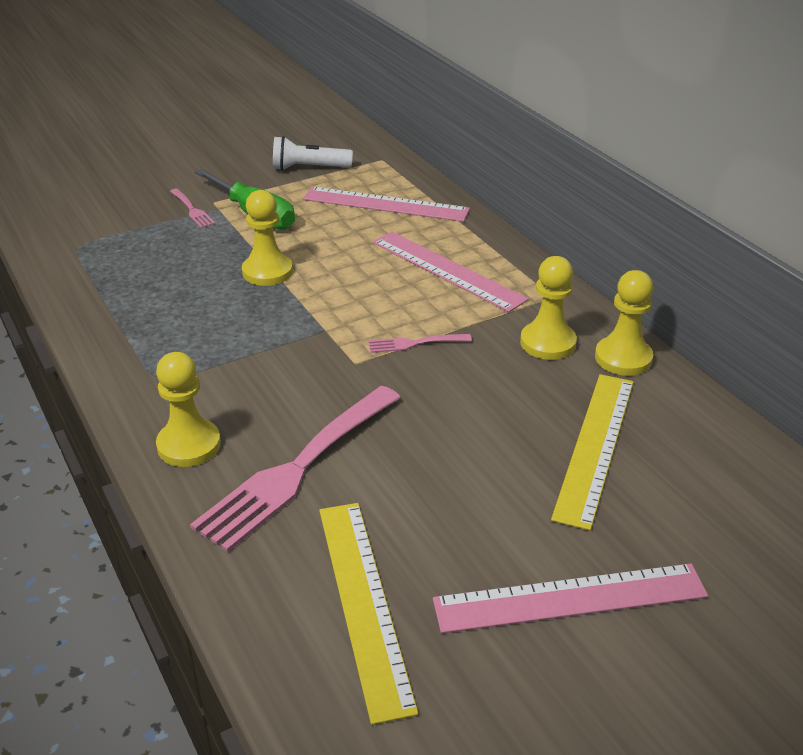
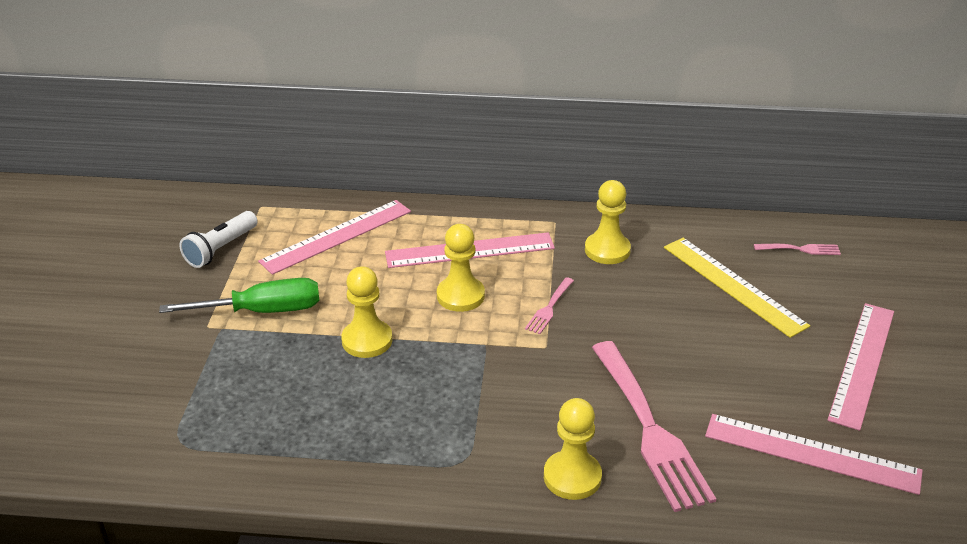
camera: 55 degrees left, 0 degrees up
pink fork [170,188,215,228] -> pink fork moved to [754,244,841,255]
yellow ruler [319,503,418,725] -> pink ruler [705,414,923,495]
yellow pawn [595,270,653,376] -> yellow pawn moved to [437,224,485,312]

